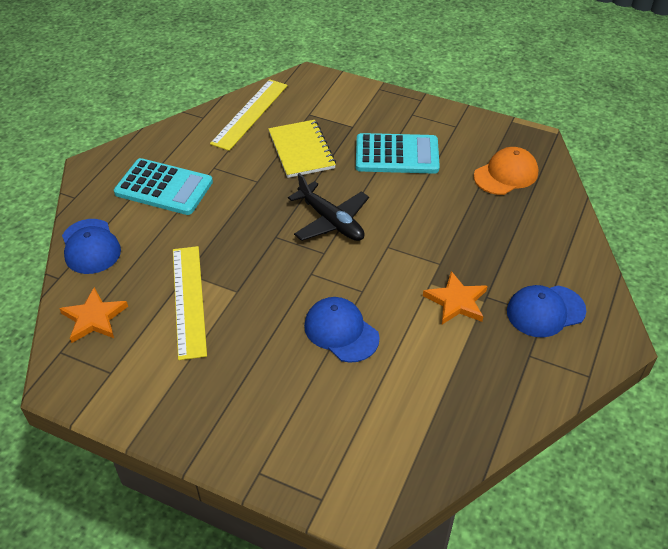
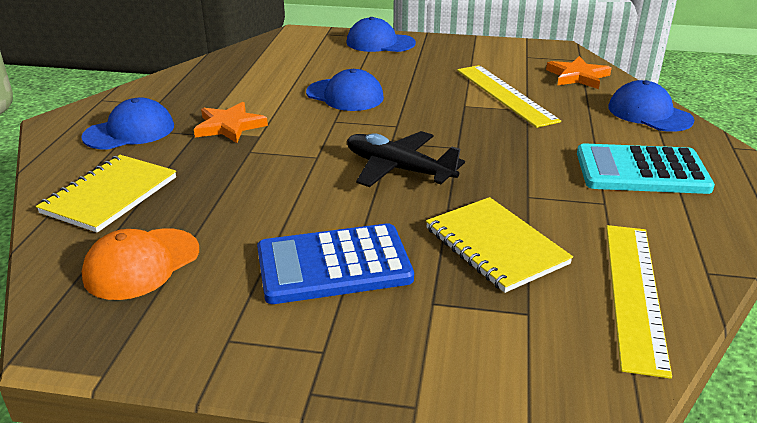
camera: 165 degrees right, 15 degrees down
turquoise calculator [356,133,440,174] -> blue calculator [257,223,414,304]
none -> yellow notebook [36,155,176,233]
none -> blue cap [346,17,416,52]

